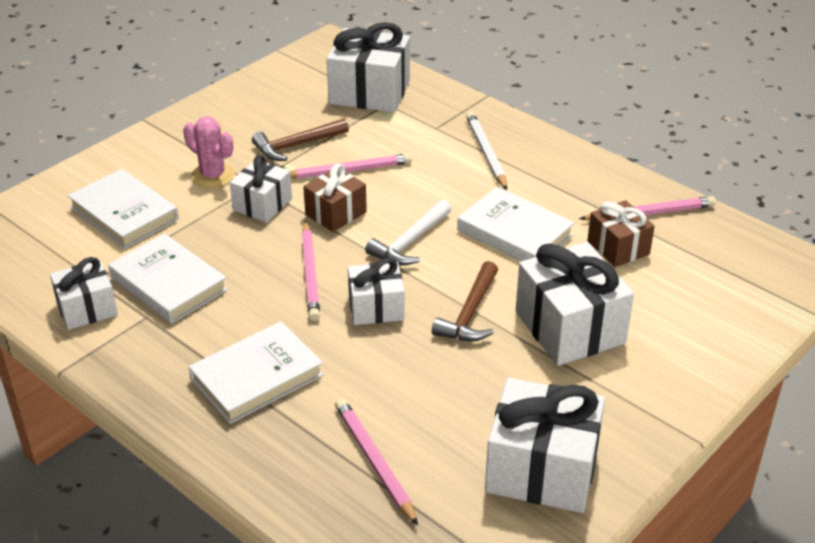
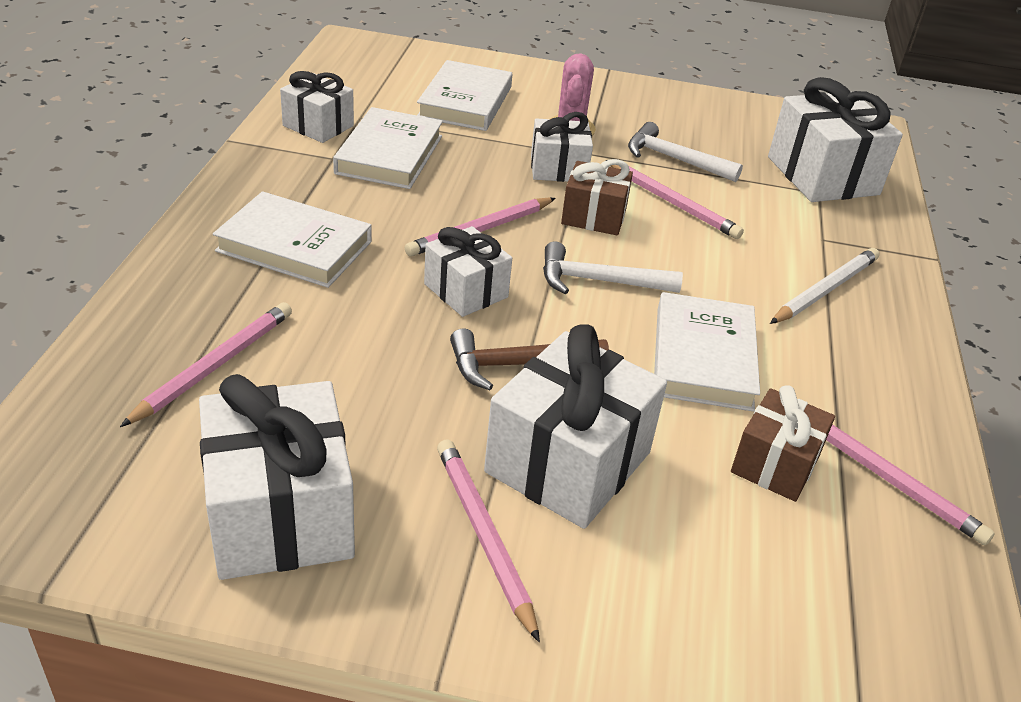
camera: 55 degrees right, 0 degrees up
brown hammer [252,118,349,161] -> white hammer [628,122,743,182]
none -> pink pencil [437,440,540,642]

